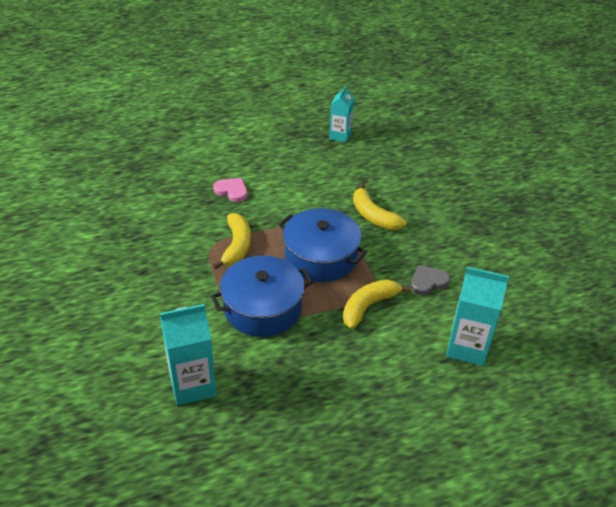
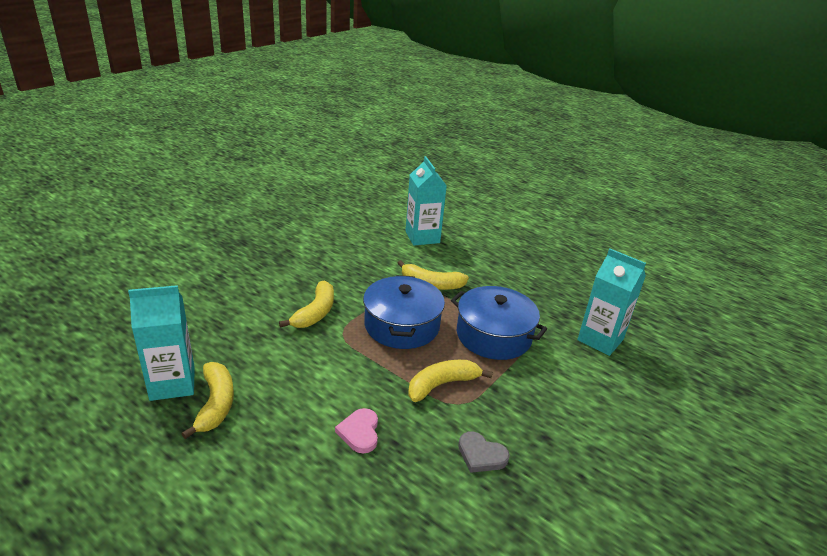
camera: 125 degrees left, 10 degrees down
turquoise carton [329,85,354,143] -> turquoise carton [128,285,195,401], size x1.53
grey heart [411,265,450,295] -> grey heart moved to [458,432,510,473]
none -> yellow banana [182,362,234,439]

